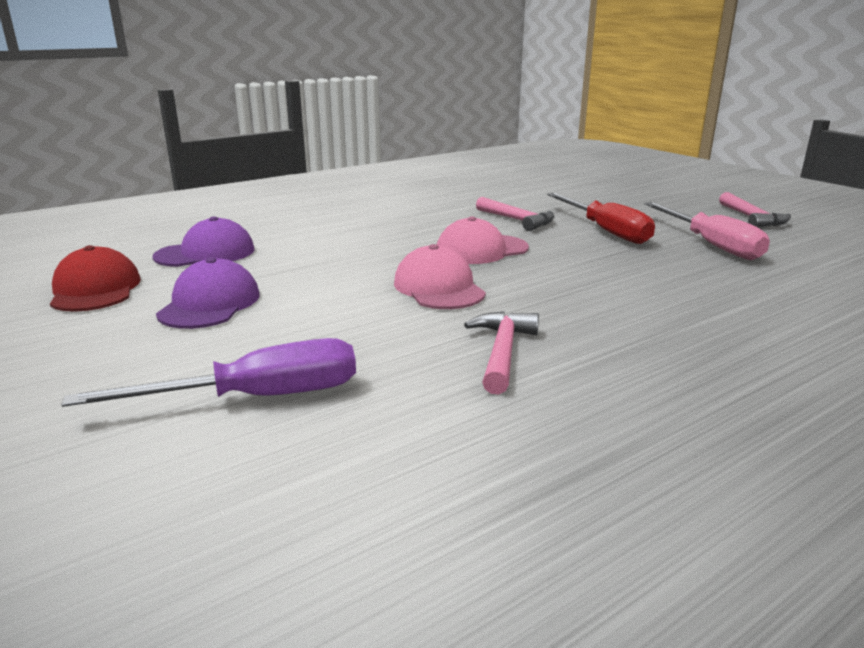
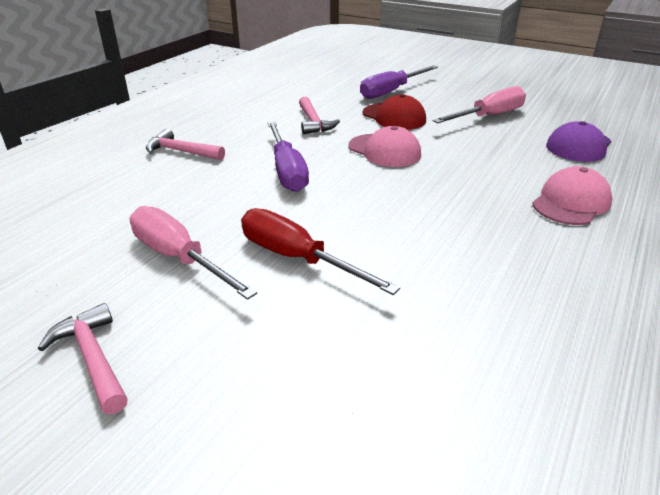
camera: 155 degrees right, 10 degrees up
red cap [50,245,141,312] -> red cap moved to [363,94,426,130]
purple cap [156,257,260,329] -> pink screwdriver [432,86,526,123]
pink cap [437,216,529,264] -> pink cap moved to [532,166,613,225]
pink hammer [476,197,554,231] -> pink hammer moved to [146,129,225,160]
none -> purple screwdriver [268,122,309,192]

